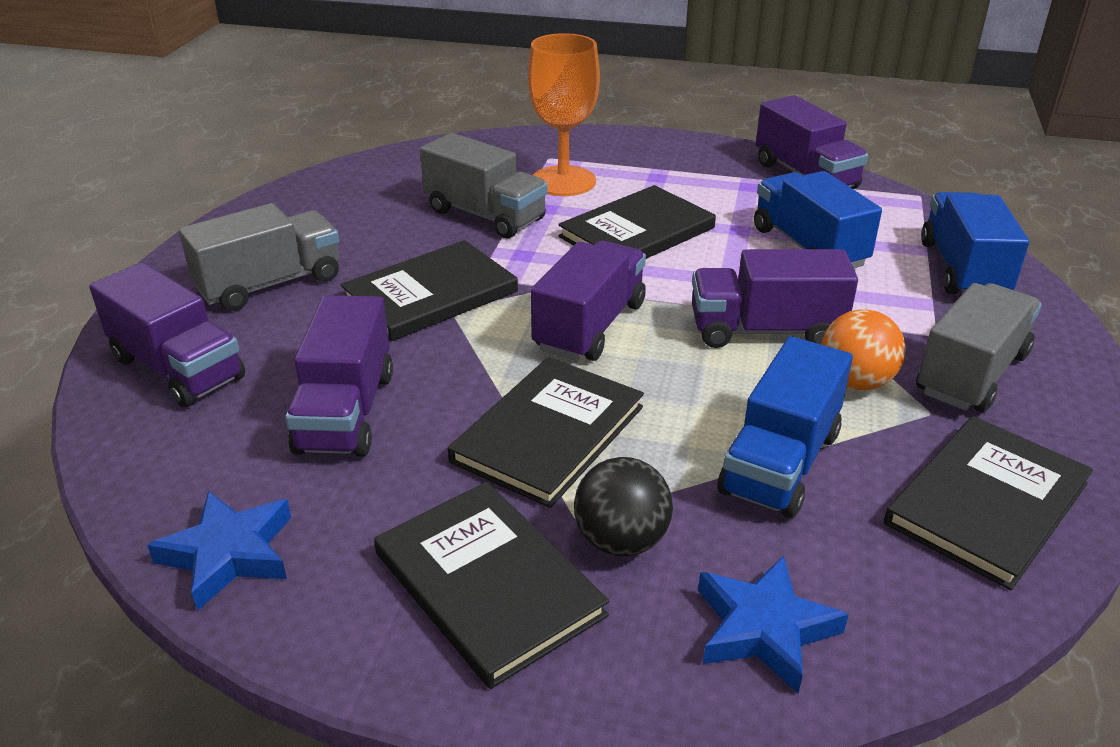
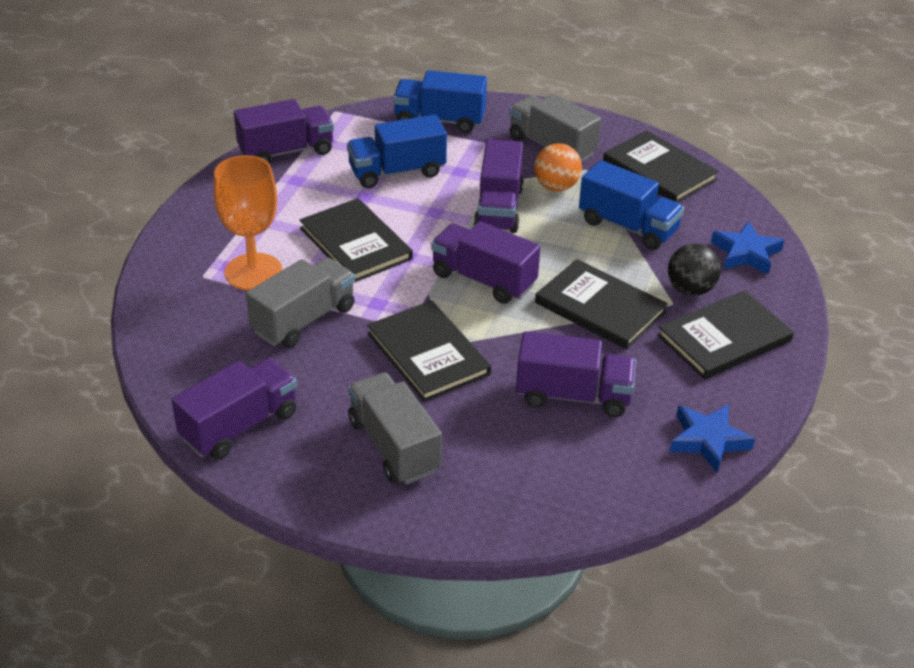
camera: 85 degrees left, 5 degrees up
purple truck [89,262,245,408] -> purple truck moved to [172,358,297,459]

